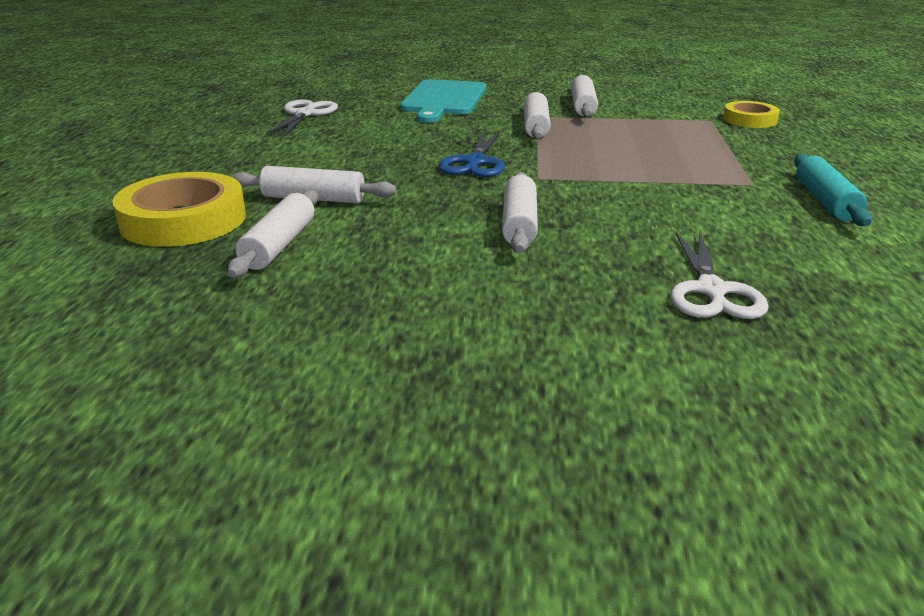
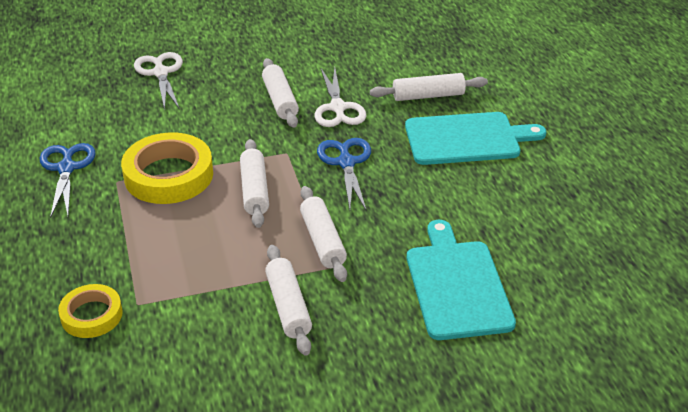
camera: 160 degrees right, 10 degrees up
yellow tape [113,172,246,247] -> yellow tape moved to [121,132,213,204]
white rolling pin [228,190,318,278] -> white rolling pin moved to [240,139,269,228]
white scissors [266,99,338,138] -> white scissors moved to [314,67,366,127]
turquoise rolling pin [794,154,872,226] -> blue scissors [40,143,95,218]
none -> turquoise cutting board [405,112,546,165]

